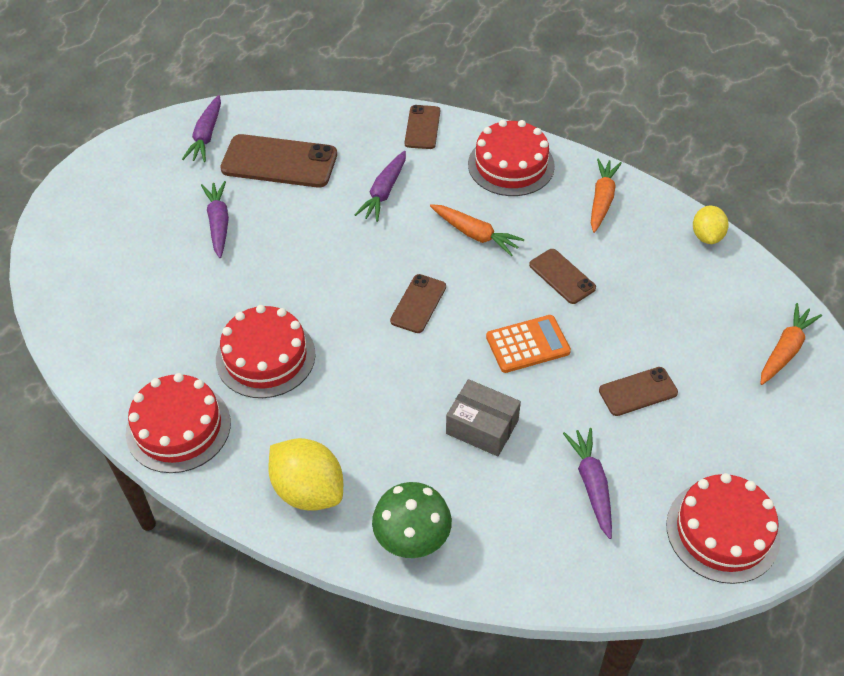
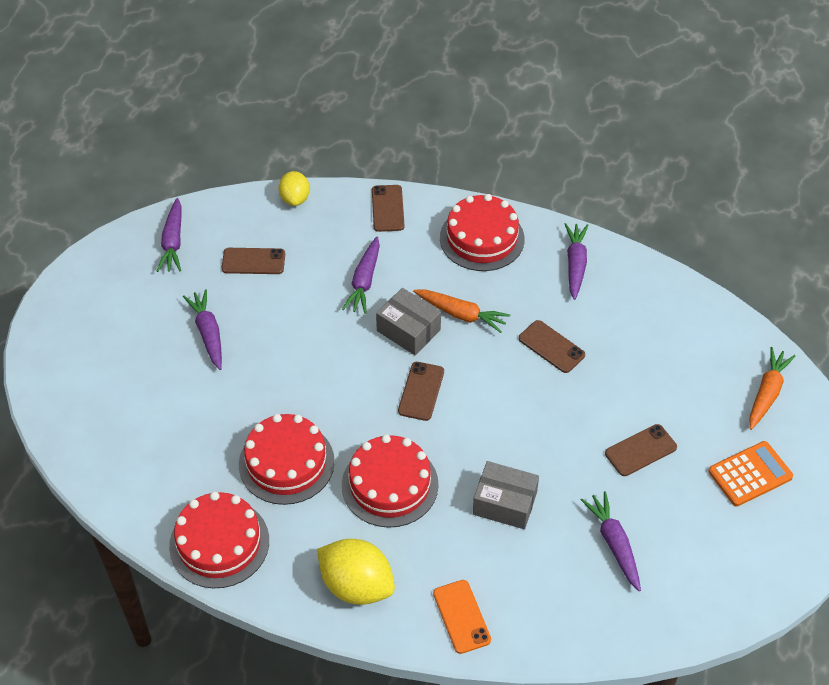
camera: 10 degrees left, 0 degrees up
brown phone [220,134,337,188] -> brown phone [222,248,285,274], size x0.56
green mushroom [372,482,452,558] -> orange phone [433,580,491,654]
orange calculator [486,315,571,373] -> orange calculator moved to [708,441,793,507]
orange carrot [591,158,622,233] -> purple carrot [565,223,589,300]
red cake [666,473,781,584] -> red cake moved to [342,434,439,528]
yellow lemon [693,206,729,244] -> yellow lemon moved to [278,171,310,206]
none -> grey box [376,288,441,355]

